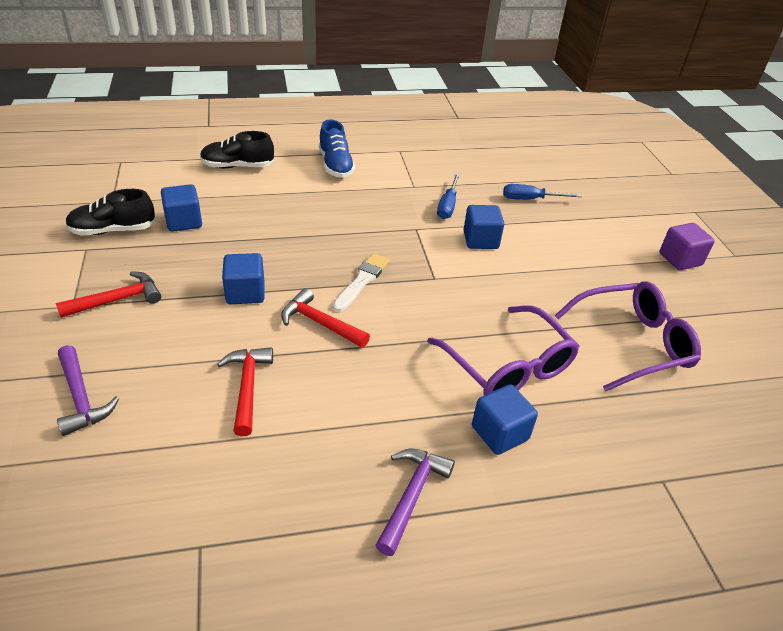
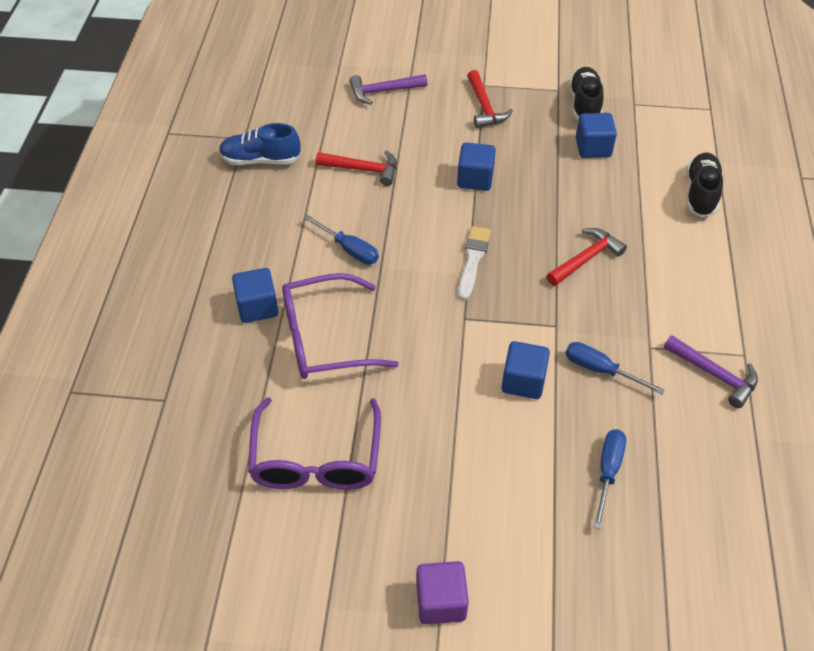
camera: 110 degrees right, 10 degrees up
red hammer [281,288,370,348] -> red hammer moved to [547,228,627,286]
blue shoe [319,120,355,178] -> blue shoe moved to [219,123,301,165]
white brush [333,253,390,312] -> white brush turned 120 degrees counterclockwise [458,226,491,300]
purple hammer [375,449,455,556] -> purple hammer moved to [664,335,758,408]
none -> blue screwdriver [303,215,379,265]

